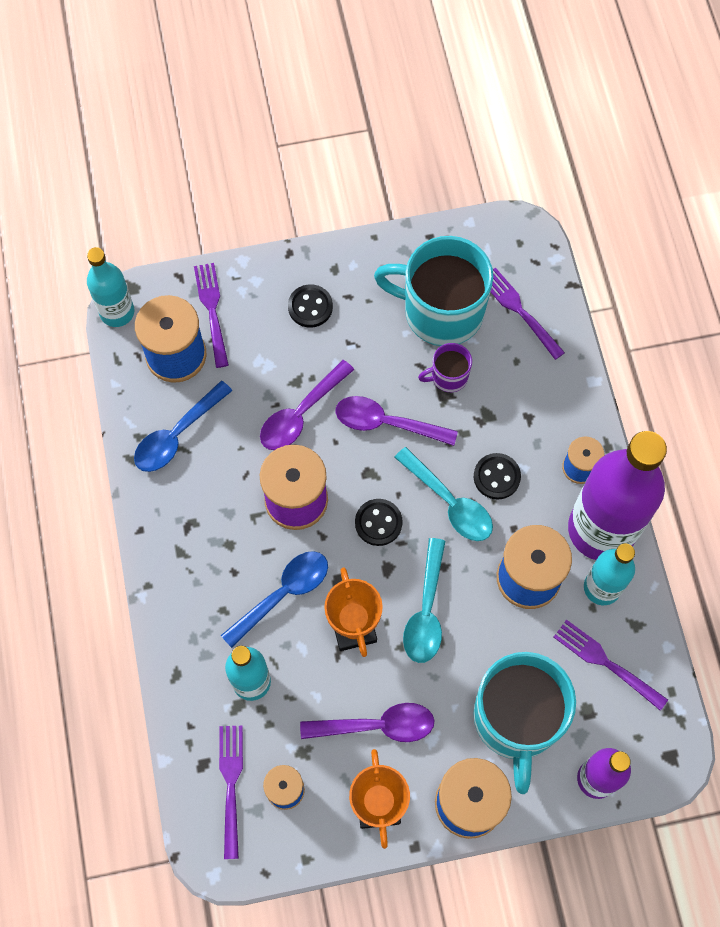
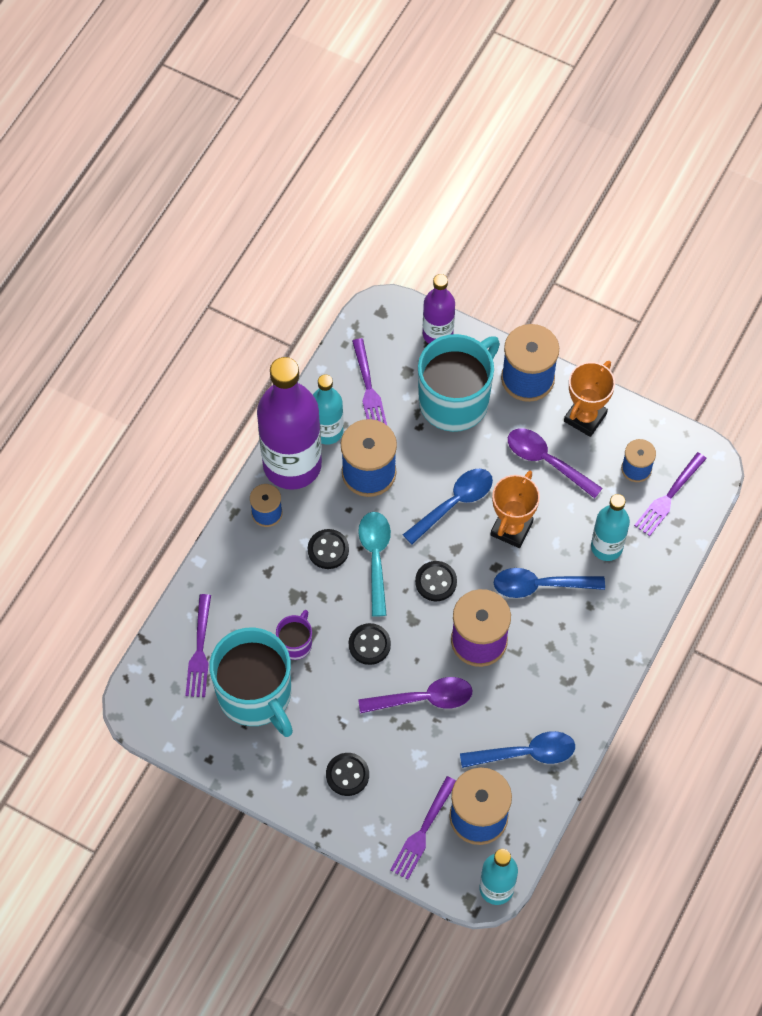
camera: 140 degrees left, 5 degrees down
purple spoon [336,396,458,446] -> black button [349,623,391,665]
turquoise spoon [403,538,445,663] -> blue spoon [403,469,493,544]
purple mug [418,343,472,392] -> purple mug turned 90 degrees counterclockwise [276,610,312,660]

